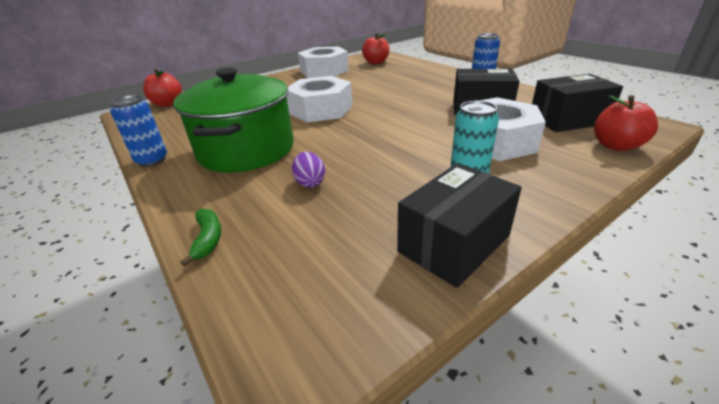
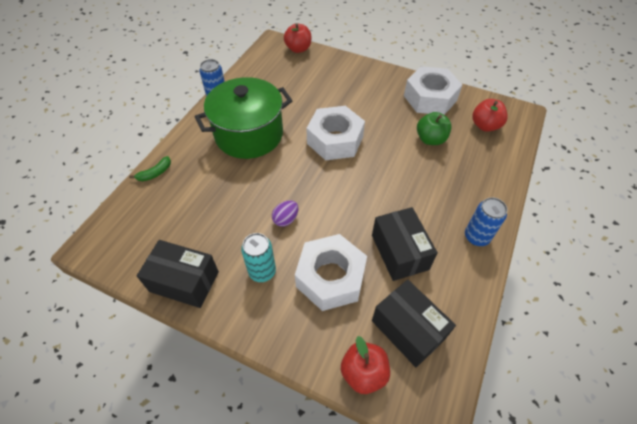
camera: 60 degrees right, 20 degrees up
purple egg [292,152,325,188] -> purple egg moved to [272,201,298,227]
none -> green apple [417,112,452,145]

